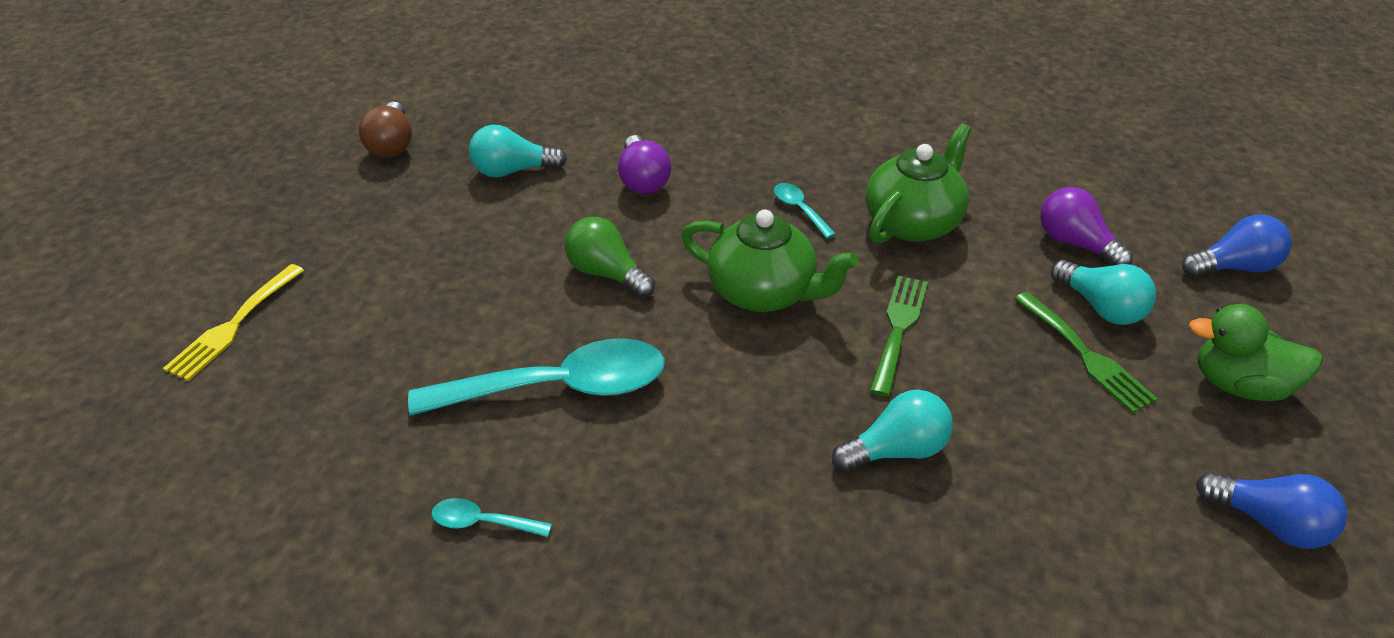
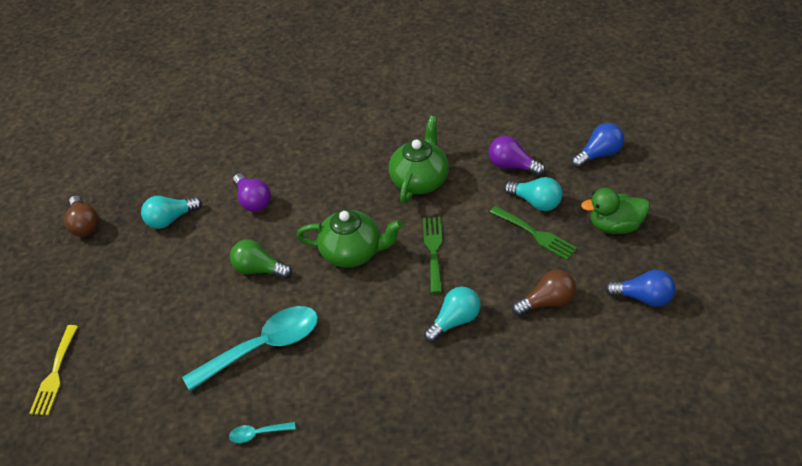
camera: 15 degrees left, 5 degrees up
turquoise spoon [774,183,836,238] -> none
none -> brown light bulb [512,270,576,316]

